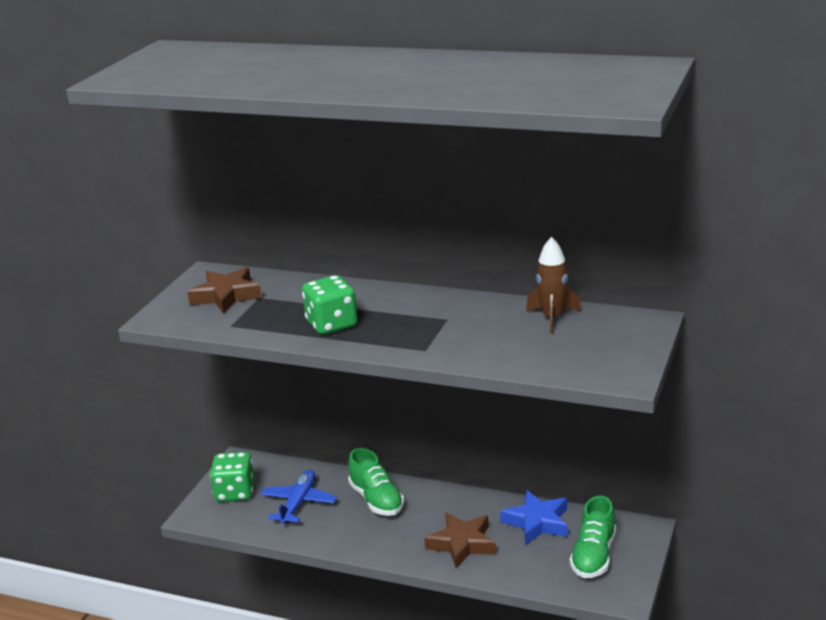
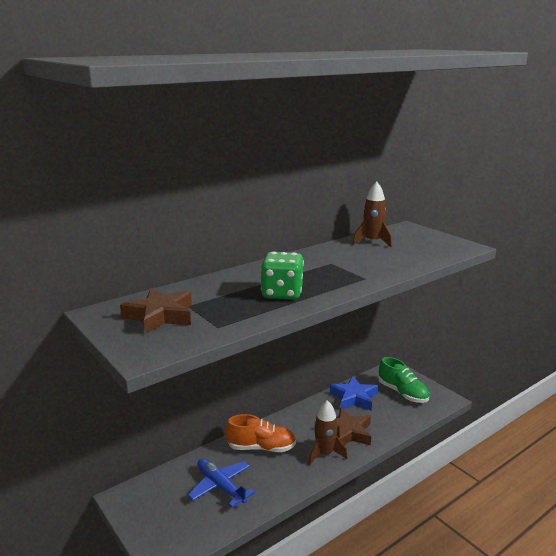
camera: 60 degrees left, 5 degrees down
green dice [210,452,255,502] -> none
green shoe [348,448,404,516] -> orange shoe [226,414,296,452]
none -> brown rocket [308,400,347,465]

